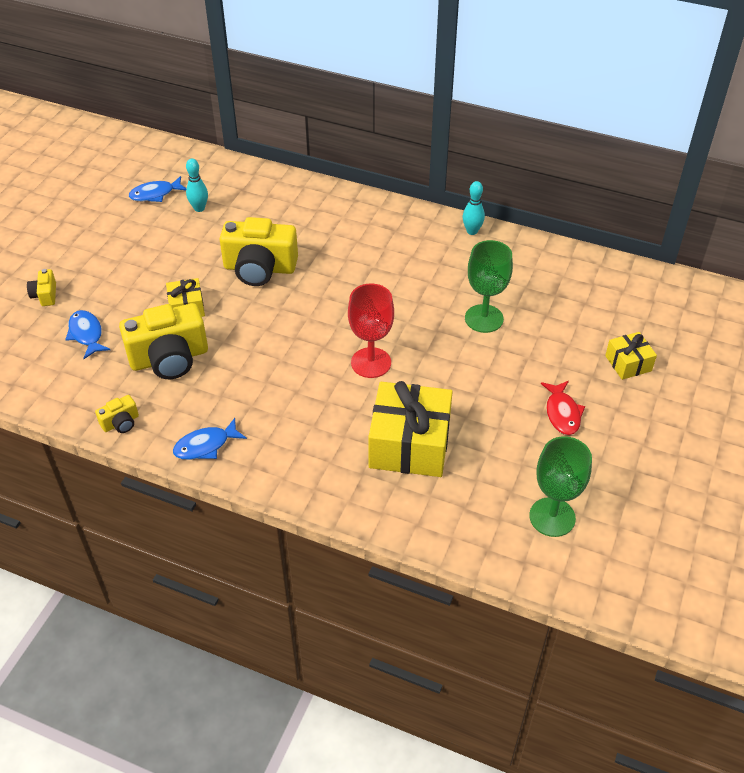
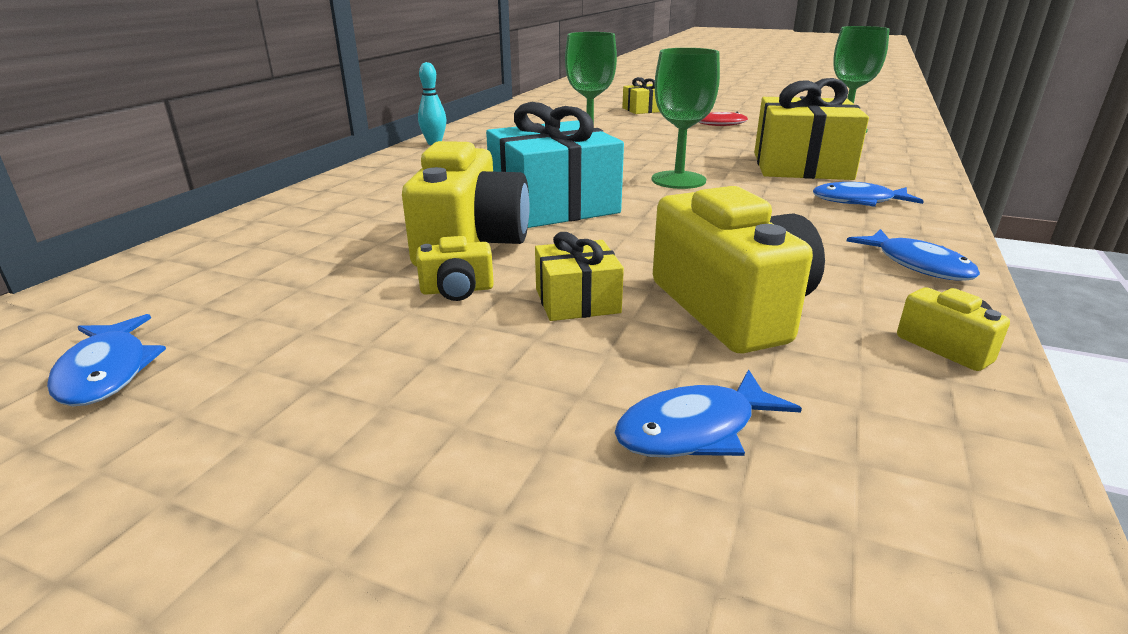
camera: 90 degrees left, 20 degrees down
yellow camera [27,269,56,306] -> yellow camera moved to [416,236,494,301]
turquoise bowling pin [186,159,208,212] -> none
red goblet [348,284,394,378] -> green goblet [651,48,720,189]
none -> turquoise gift [486,102,624,228]
none -> blue fish [813,182,924,207]

